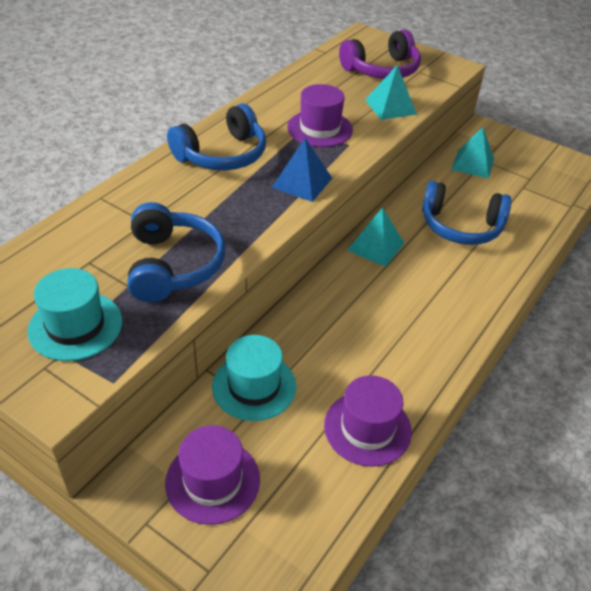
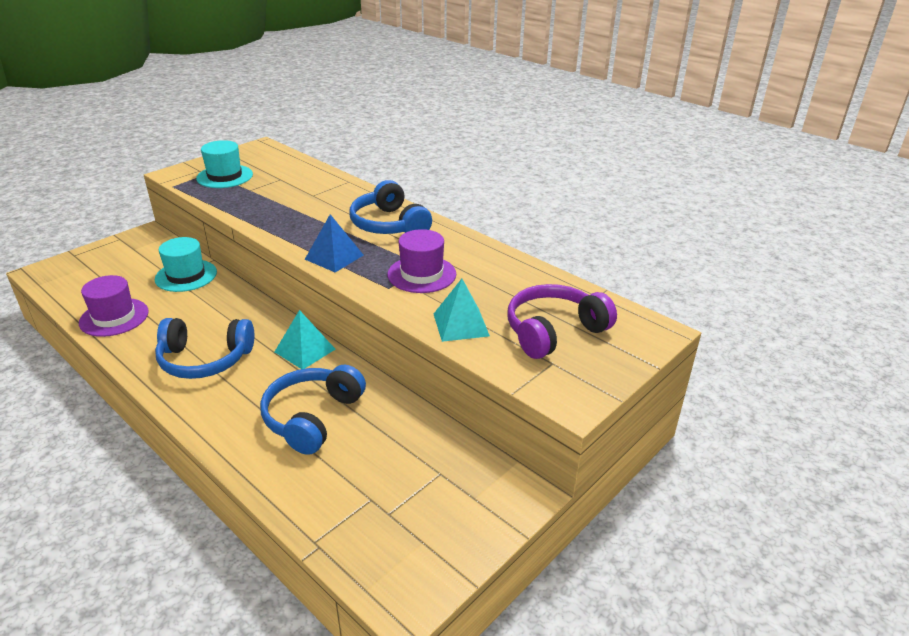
camera: 100 degrees right, 10 degrees down
blue headphones [127,202,226,302] -> blue headphones moved to [155,318,254,379]
purple hat [165,425,260,525] -> none
purple headphones [339,30,421,79] -> purple headphones turned 75 degrees clockwise [508,284,617,359]
turquoise pyramid [451,127,494,179] -> none

